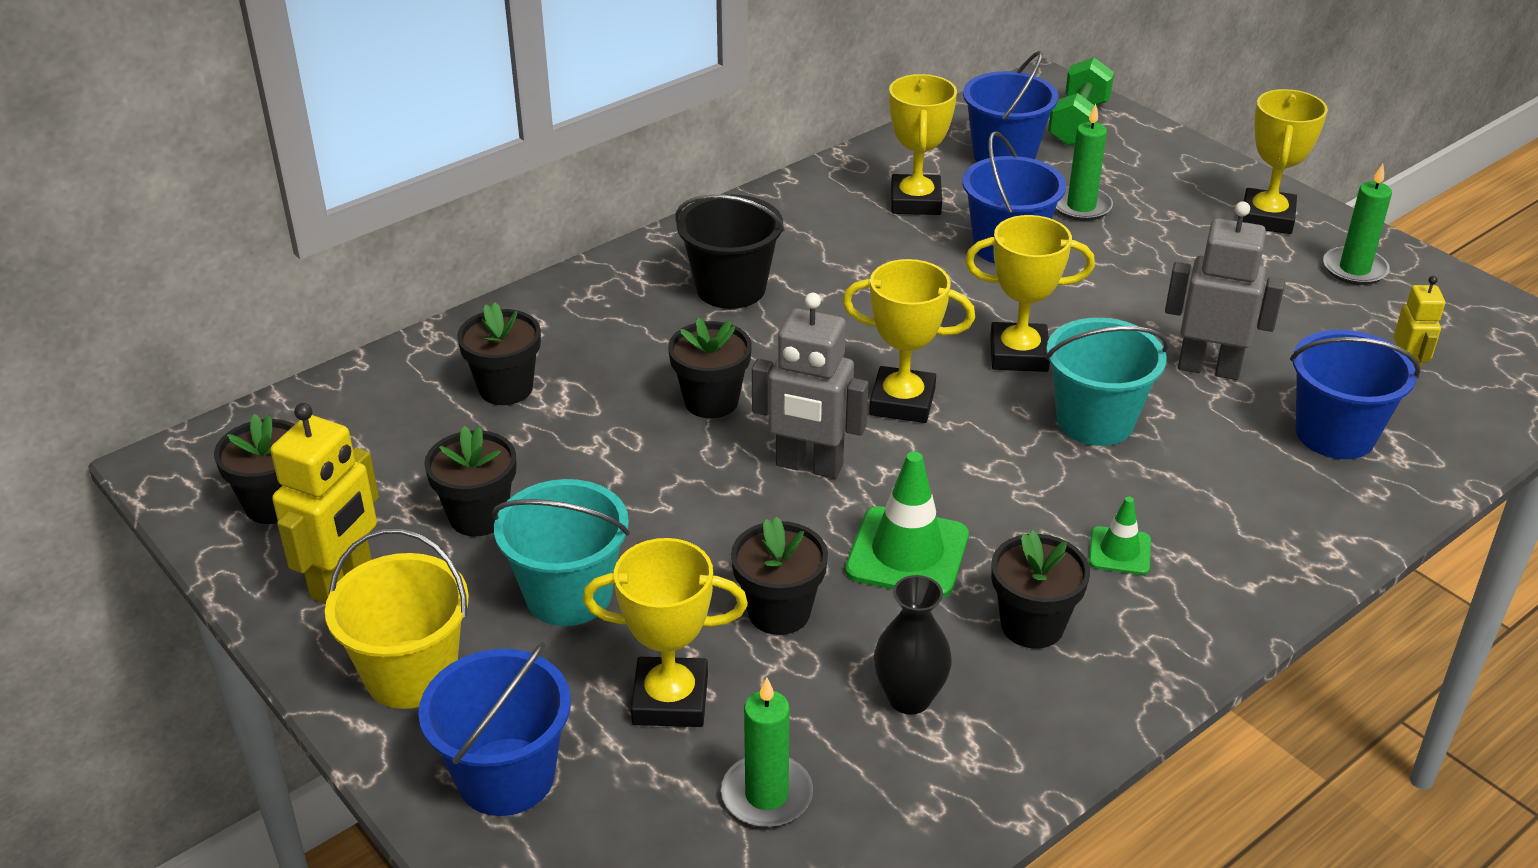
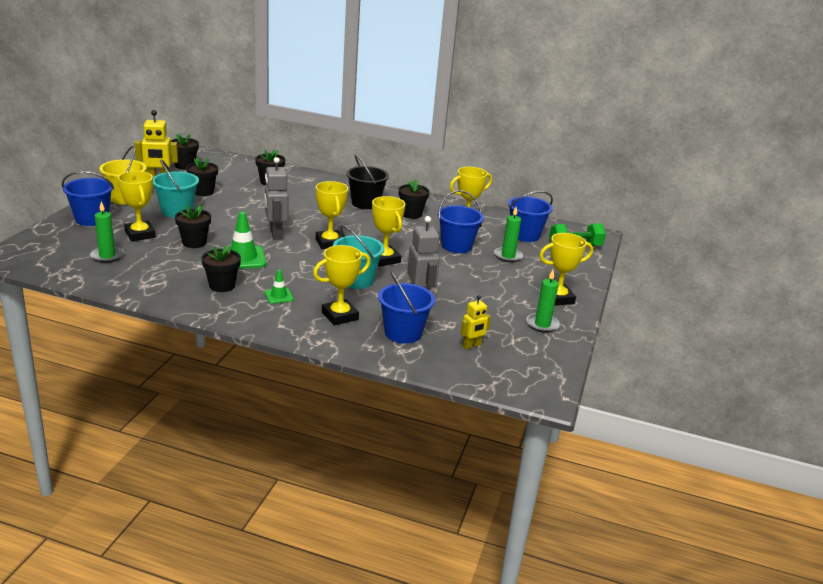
camera: 55 degrees right, 10 degrees down
black flower pot [668,317,752,418] -> black flower pot moved to [398,179,430,219]
black vase [874,575,952,715] -> none
none -> yellow trophy [313,245,371,326]

